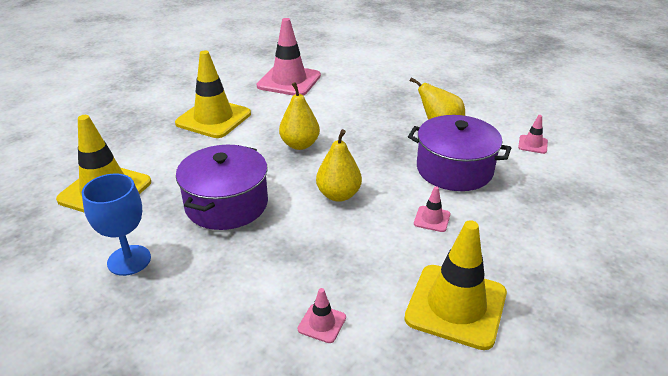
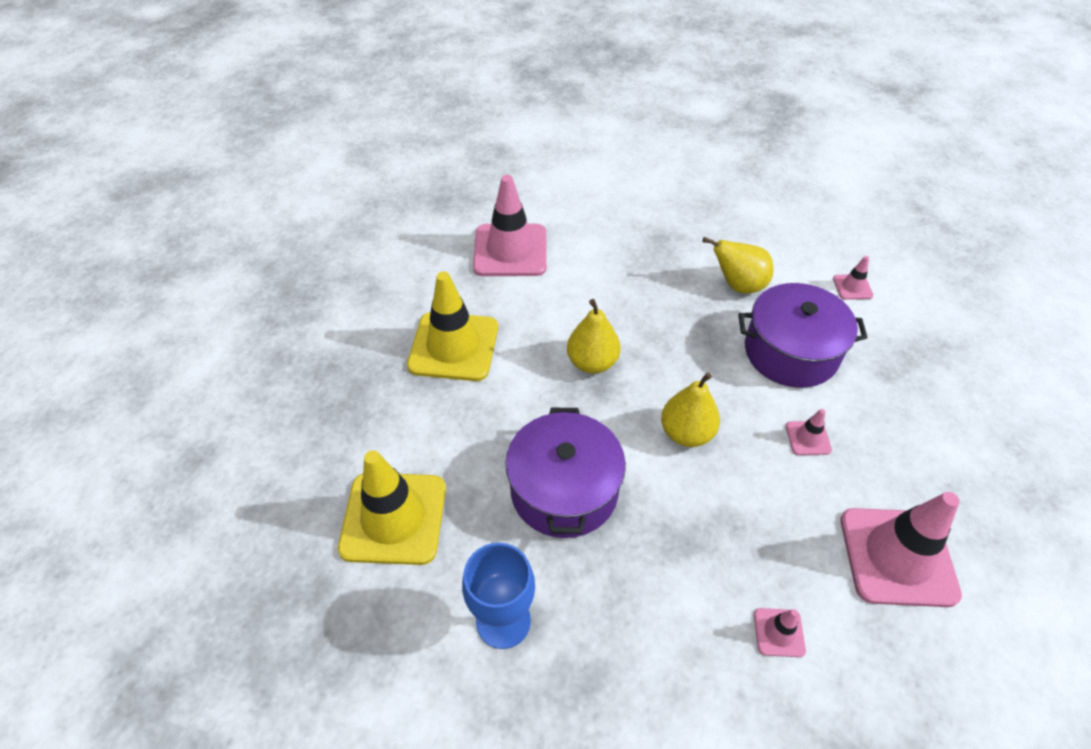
camera: 20 degrees left, 15 degrees up
yellow traffic cone [404,220,507,350] -> pink traffic cone [841,492,962,607]

